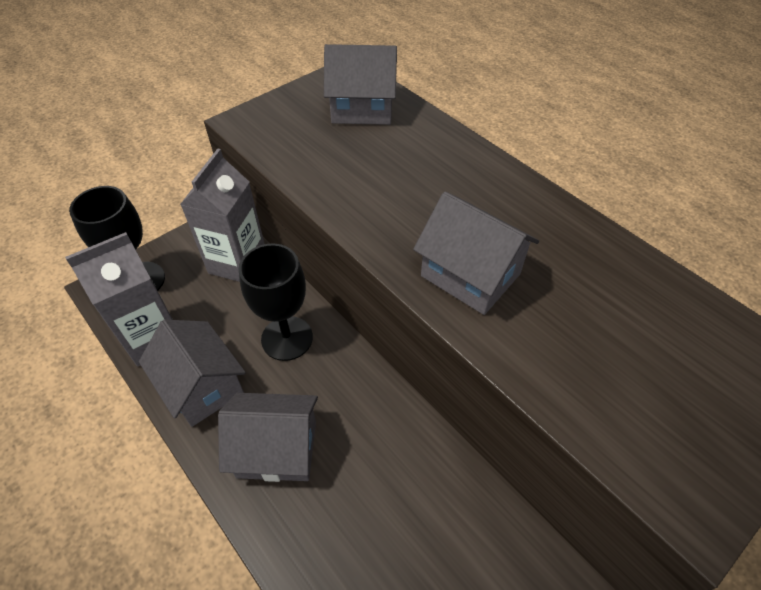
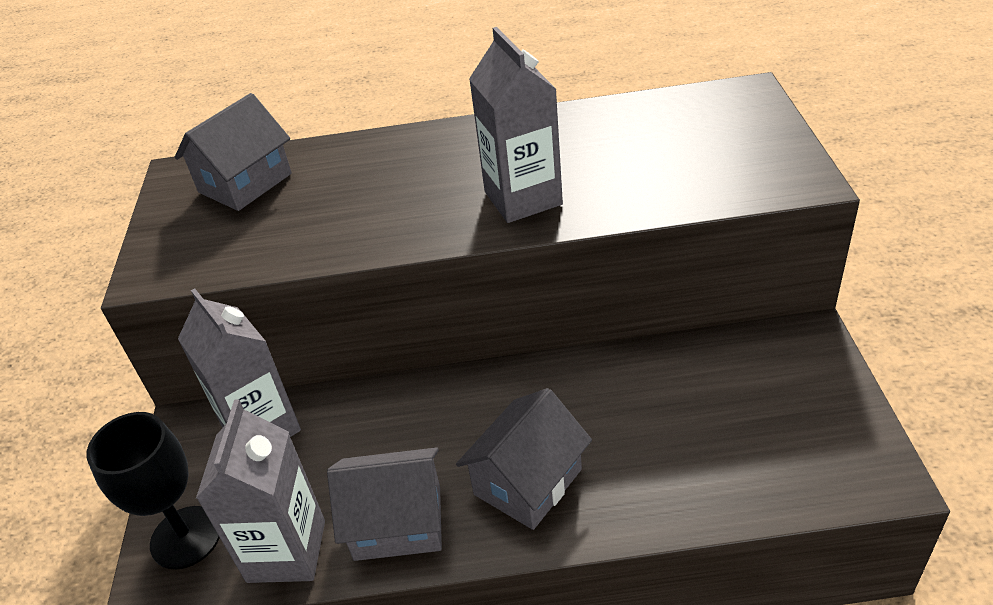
camera: 50 degrees left, 10 degrees down
black goblet [239,243,313,361] -> none
grey house [413,192,539,315] -> grey carton [469,27,563,223]

